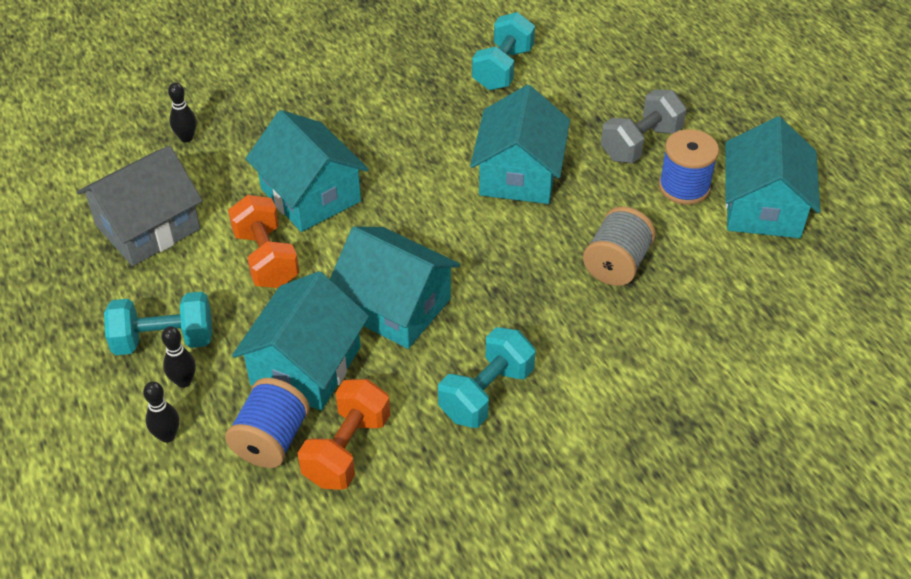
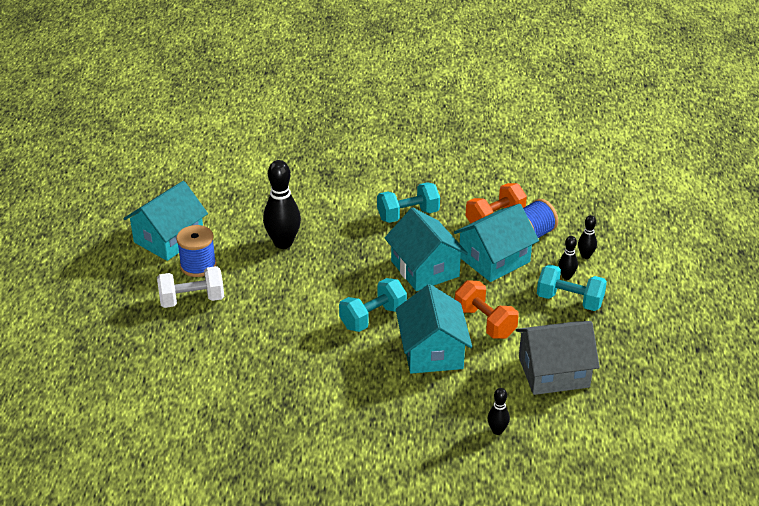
camera: 150 degrees left, 10 degrees down
orange dumbbell [228,195,299,288] -> orange dumbbell turned 45 degrees counterclockwise [455,280,519,339]
turquoise house [470,85,570,204] -> none
turquoise dumbbell [472,12,535,90] -> turquoise dumbbell moved to [339,278,407,332]
grey spool [583,207,656,286] -> black bowling pin [263,160,301,249]
grey dumbbell [601,90,686,163] -> white dumbbell [157,266,224,308]

